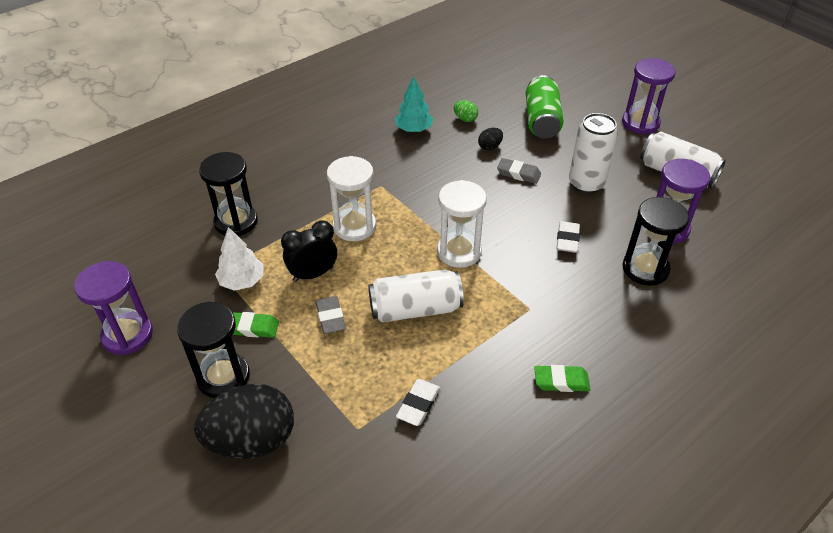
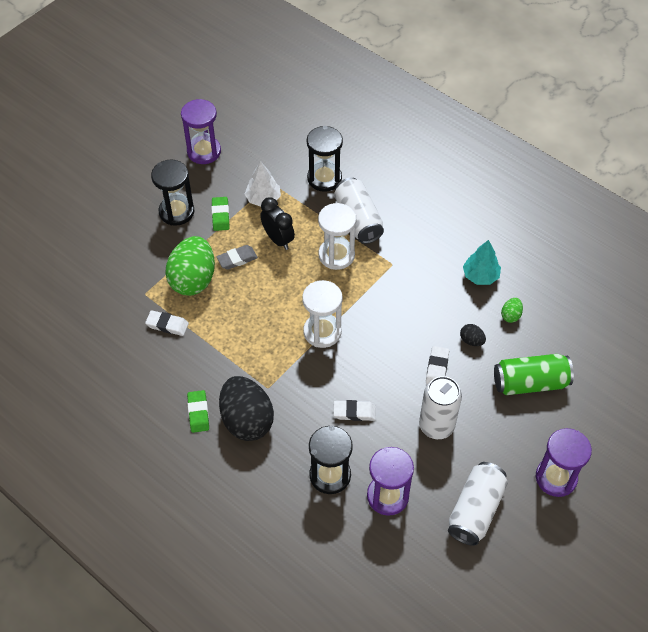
camera: 80 degrees right, 10 degrees up
black egg [194,384,294,459] -> black egg moved to [219,376,274,441]
white can [368,269,464,322] -> white can moved to [334,177,384,244]
grey eraser [497,158,541,184] -> white eraser [426,346,449,384]
none -> green egg [165,236,215,296]

